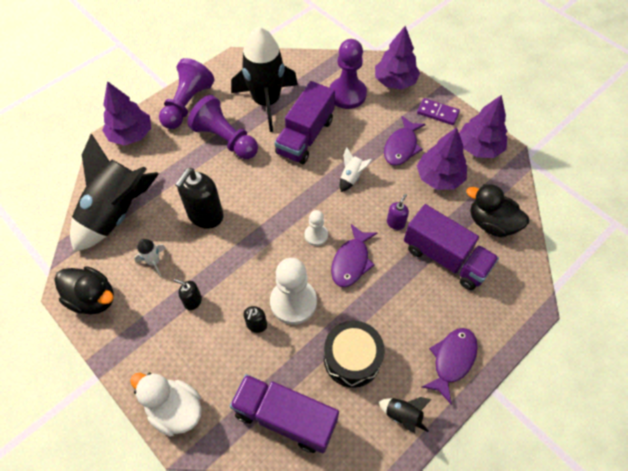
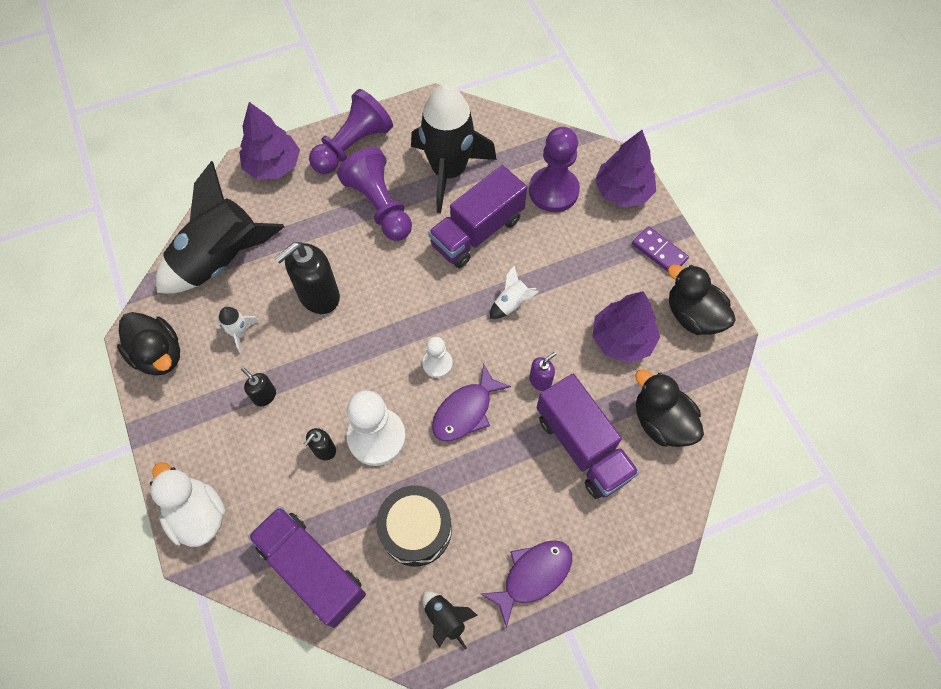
camera: 20 degrees right, 5 degrees up
purple fish [384,116,426,166] -> none
purple tree [459,95,507,158] -> black duck [668,264,736,335]

